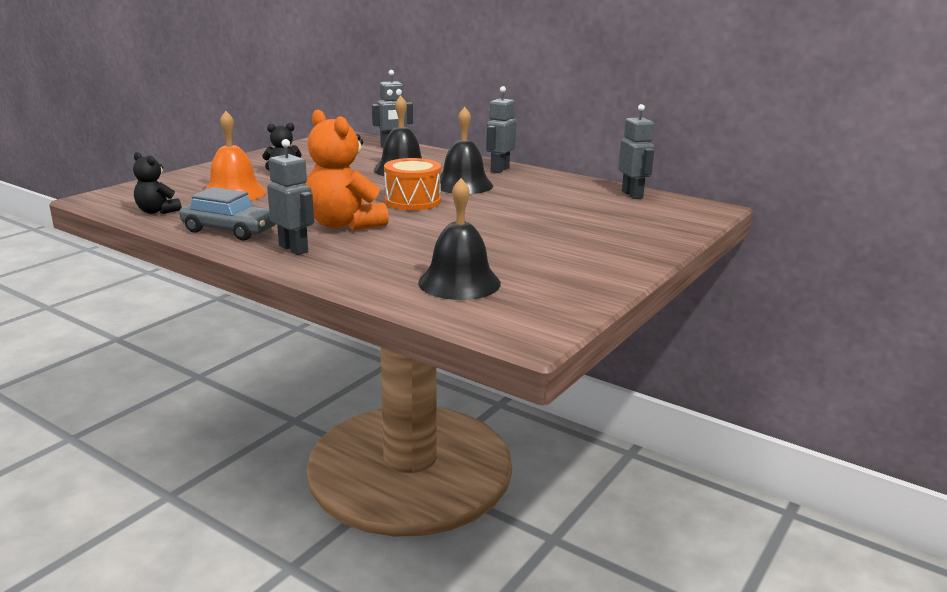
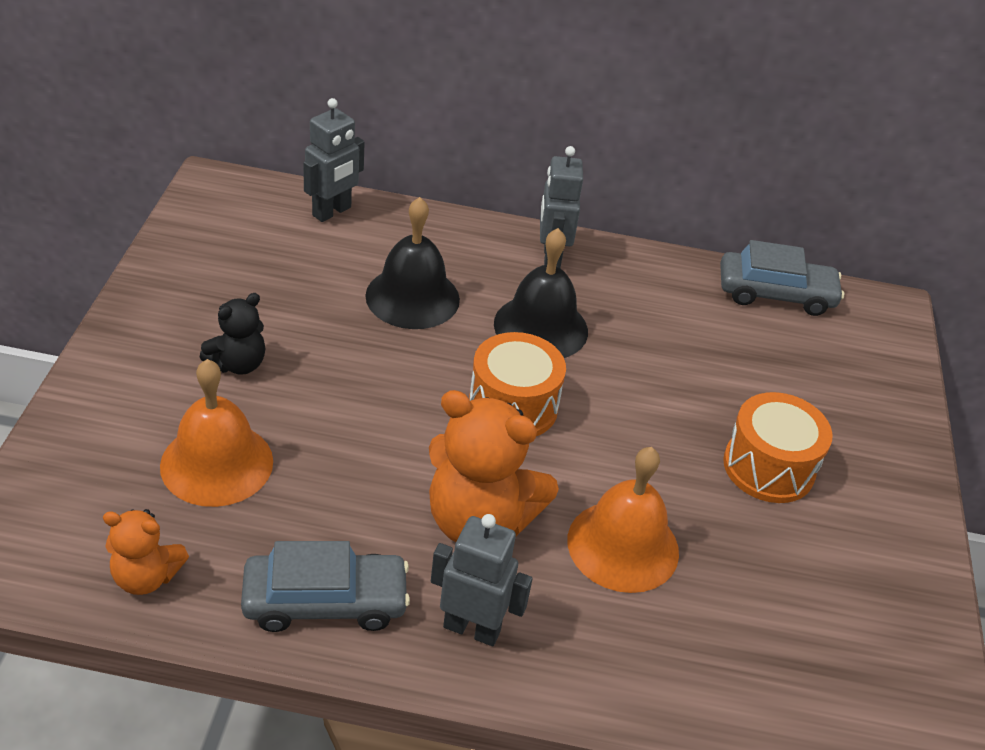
camera: 30 degrees left, 20 degrees up
black teddy bear [133,152,181,214] -> orange teddy bear [103,509,189,595]
black bell [418,178,501,300] -> none
grey robot [618,104,655,199] -> grey car [720,240,844,316]
none -> orange bell [567,447,679,593]
none -> orange drum [723,392,833,503]

